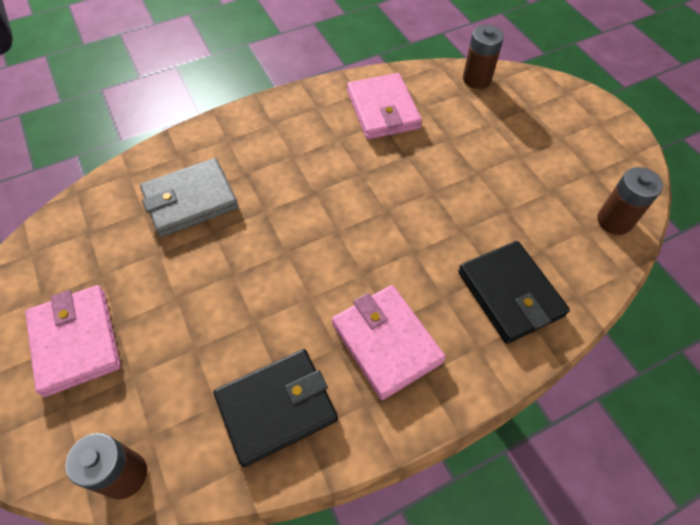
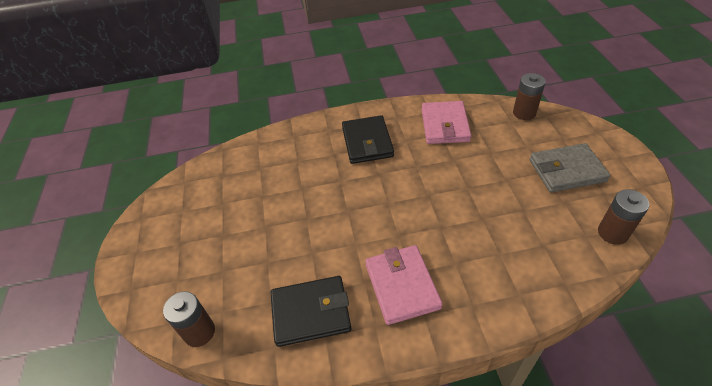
camera: 20 degrees right, 10 degrees down
pink wallet [25,285,121,397] -> none
grey wallet [140,158,238,237] -> grey wallet moved to [529,143,610,192]
black wallet [458,241,570,343] -> black wallet moved to [342,115,394,164]

